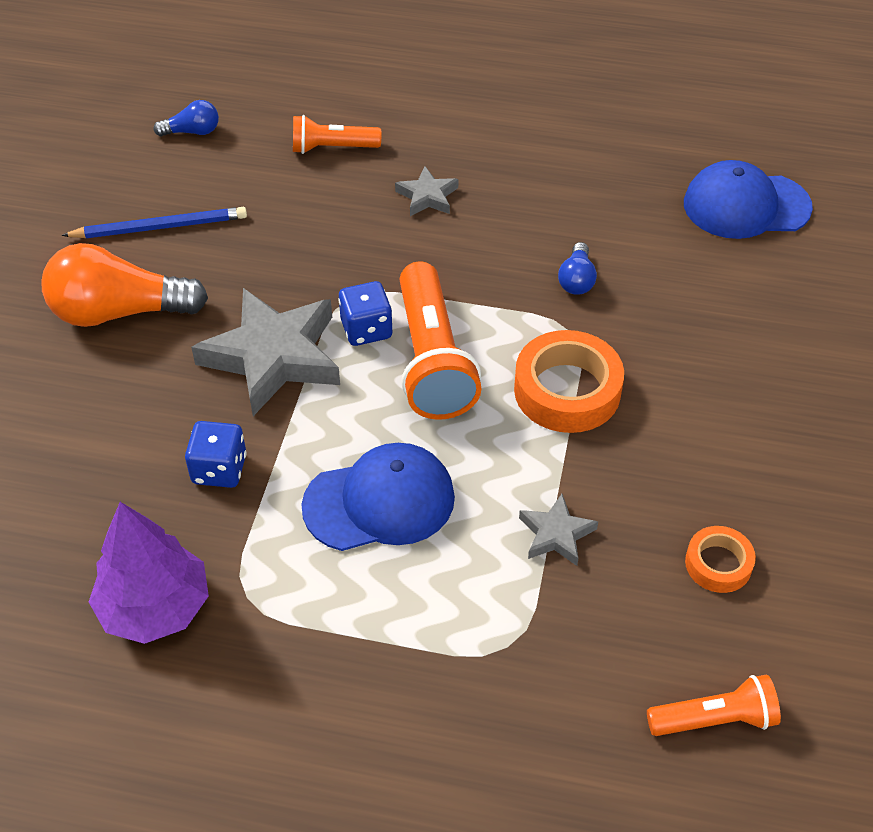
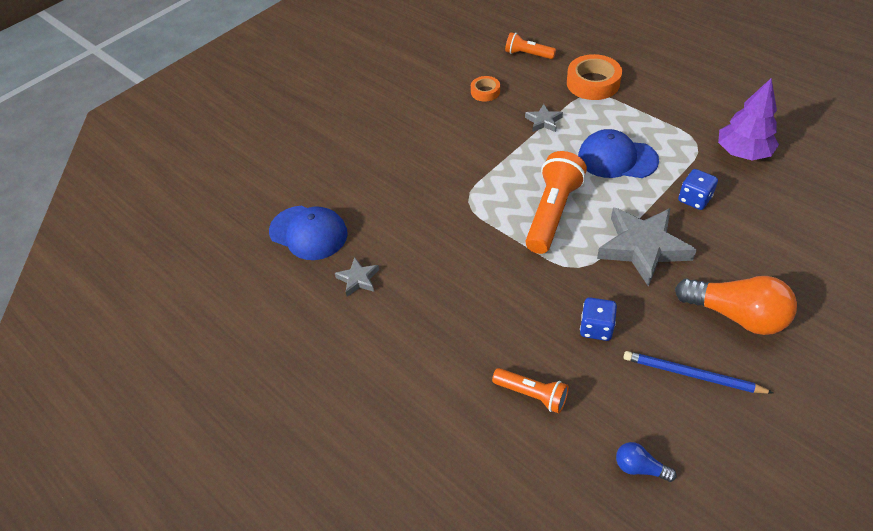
camera: 145 degrees left, 0 degrees up
blue dice [338,281,393,346] -> blue dice moved to [580,297,617,341]
grey star [395,166,458,216] -> grey star moved to [335,257,379,297]
orange tape [514,330,624,433] -> orange tape moved to [567,54,622,100]
blue light bulb [558,242,597,295] -> none

